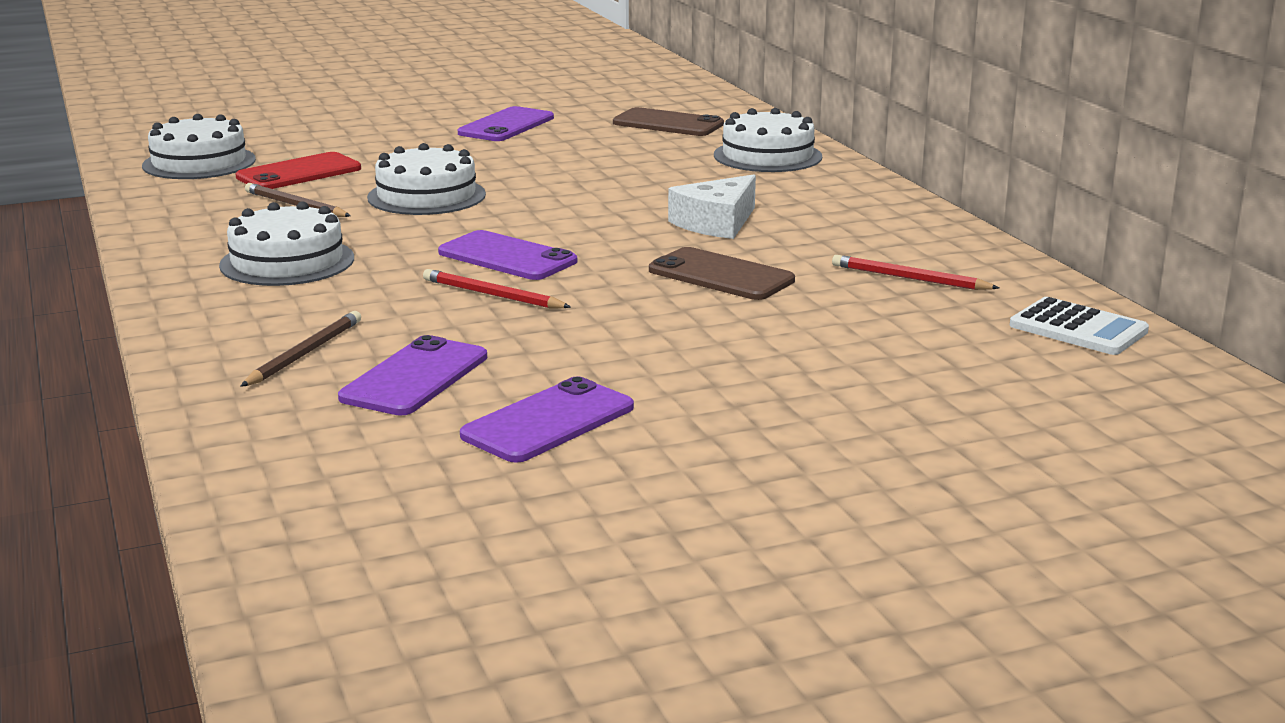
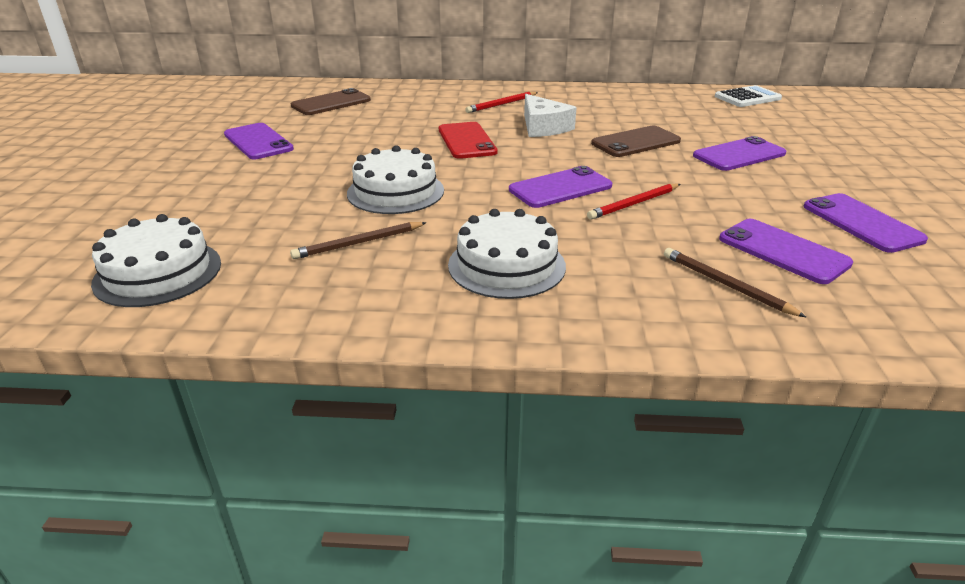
camera: 65 degrees left, 10 degrees up
red phone [236,152,361,189] -> red phone moved to [439,122,498,159]
white cake [714,108,822,172] -> none
red pencil [832,255,999,290] -> red pencil moved to [465,92,538,113]
none -> purple phone [693,136,786,171]

